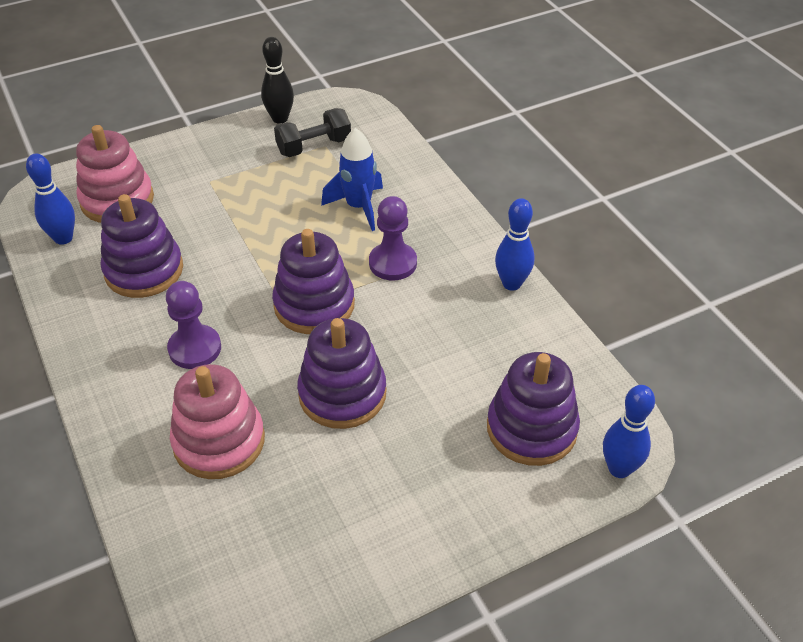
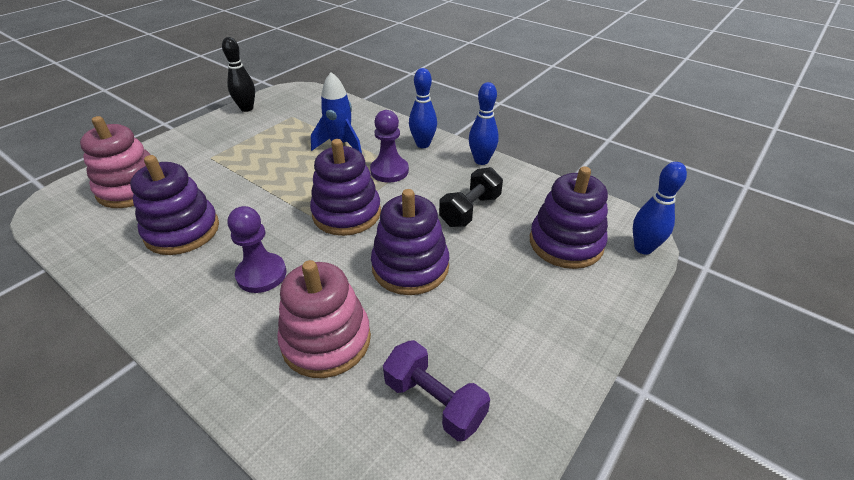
camera: 25 degrees left, 5 degrees down
blue bowling pin [26,153,75,245] -> blue bowling pin moved to [409,68,437,148]
black dumbbell [274,108,351,157] -> black dumbbell moved to [439,167,503,227]
none -> purple dumbbell [383,340,490,441]

